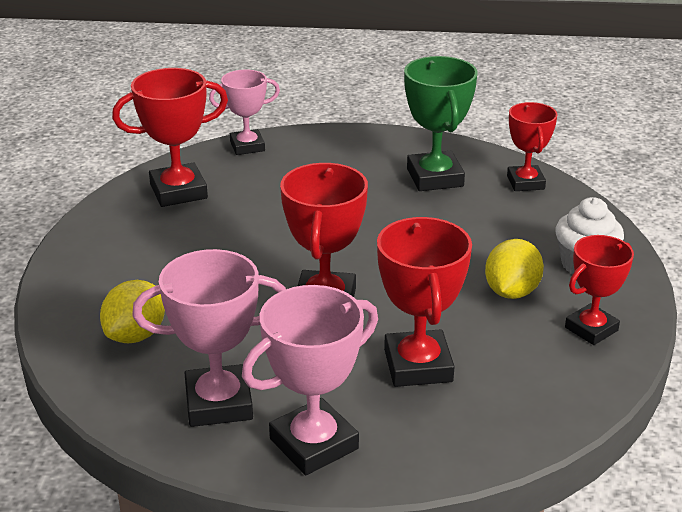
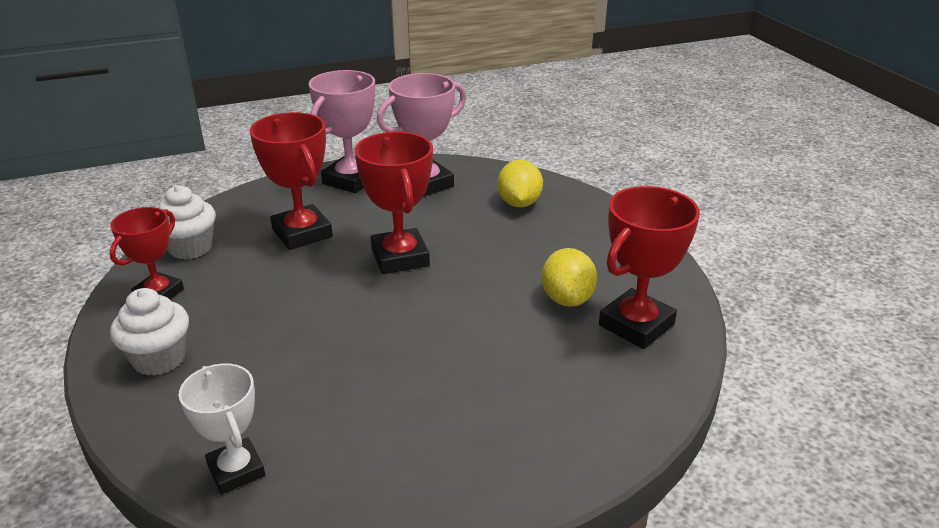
camera: 155 degrees right, 0 degrees up
pink trophy [209,69,280,155] -> none
green trophy [404,56,478,191] -> none
yellow lemon [485,239,544,299] -> yellow lemon moved to [542,248,597,307]
red trophy [507,102,558,191] -> white trophy [179,364,265,494]
none -> white cupcake [158,185,216,260]

